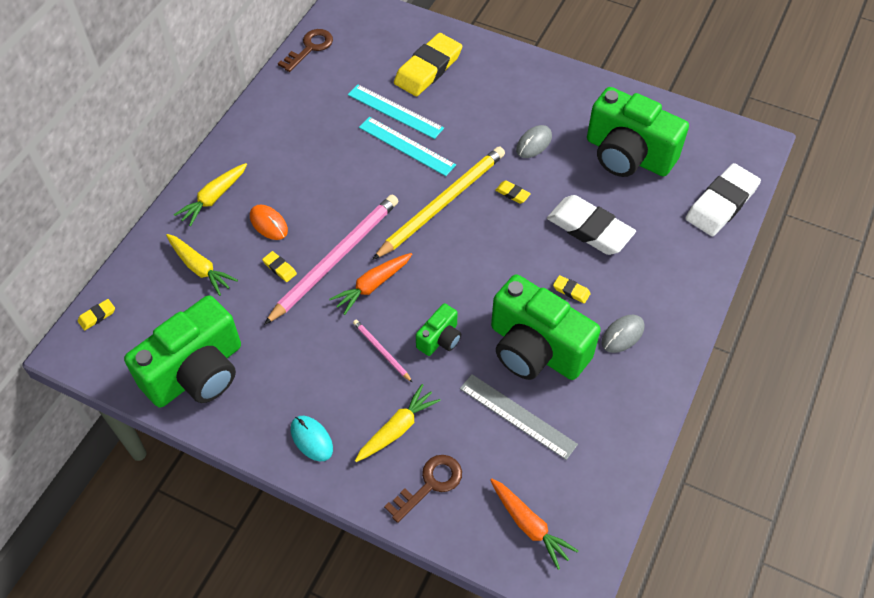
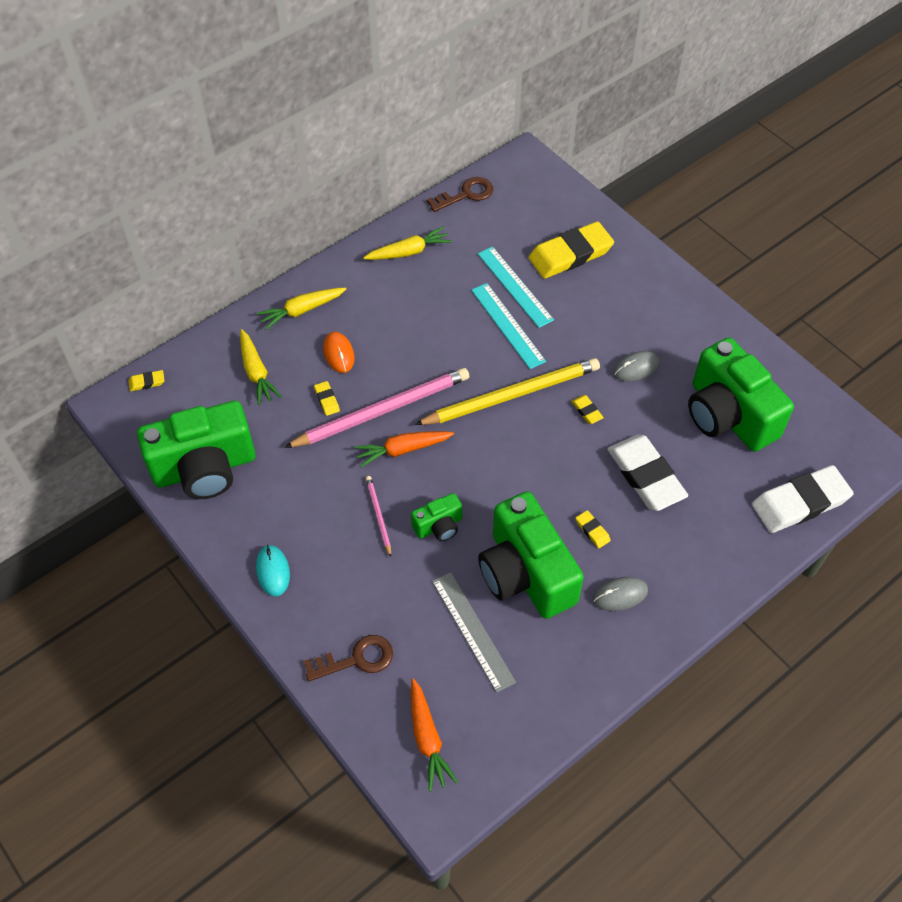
camera: 25 degrees right, 0 degrees up
yellow carrot [355,384,441,462] -> yellow carrot moved to [363,226,452,260]

